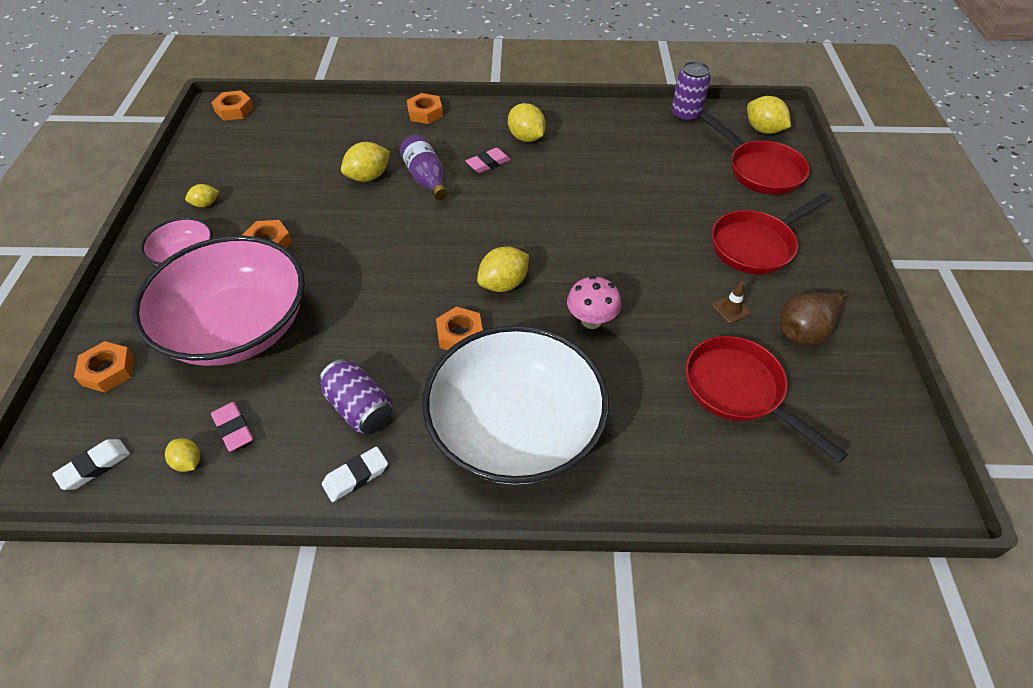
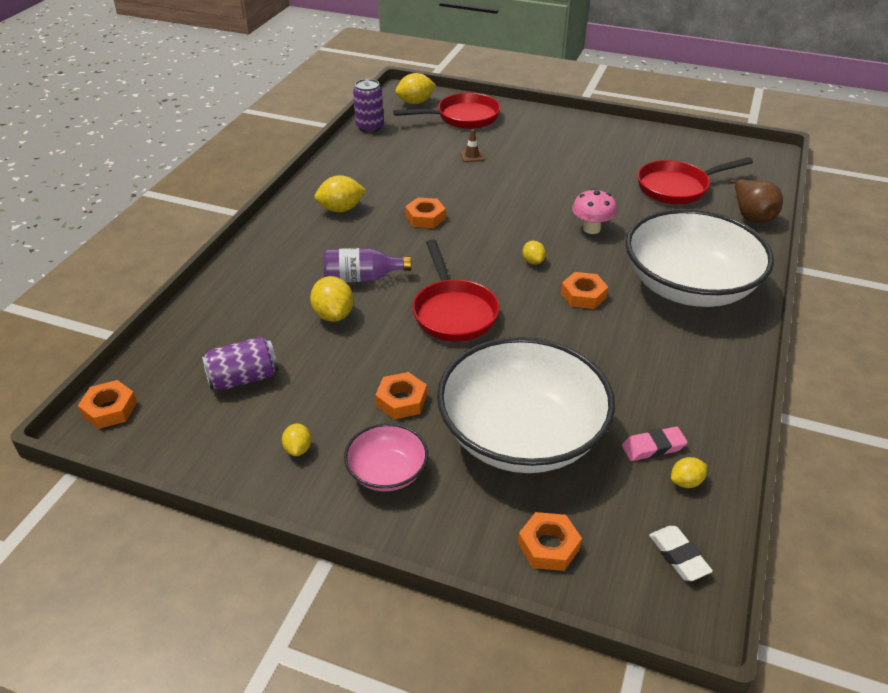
camera: 70 degrees left, 10 degrees down
pink bowl [132,236,305,366] -> white bowl [437,337,615,473]
purple can [319,359,393,434] -> purple can moved to [201,337,278,390]
white eraser [322,447,388,502] -> none
orange nut [407,93,443,124] -> orange nut moved to [405,198,446,228]
pink eraser [466,148,511,173] -> none
yellow lemon [477,247,529,292] -> yellow lemon [522,241,546,265], size x0.58
red pan [711,193,831,275] -> red pan moved to [412,239,500,342]
brown traffic cone [712,281,751,324] -> brown traffic cone moved to [460,129,484,162]
brown pear [780,293,847,346] -> brown pear moved to [730,179,783,223]

